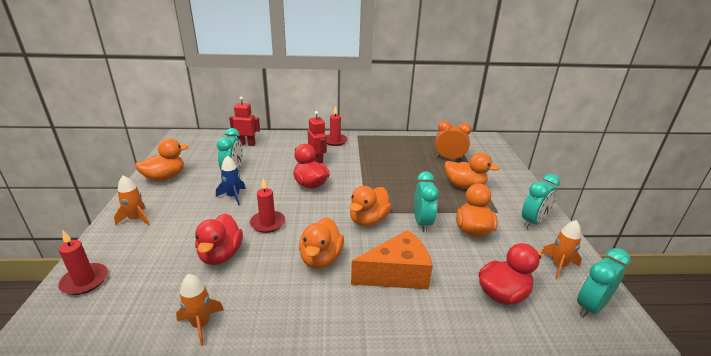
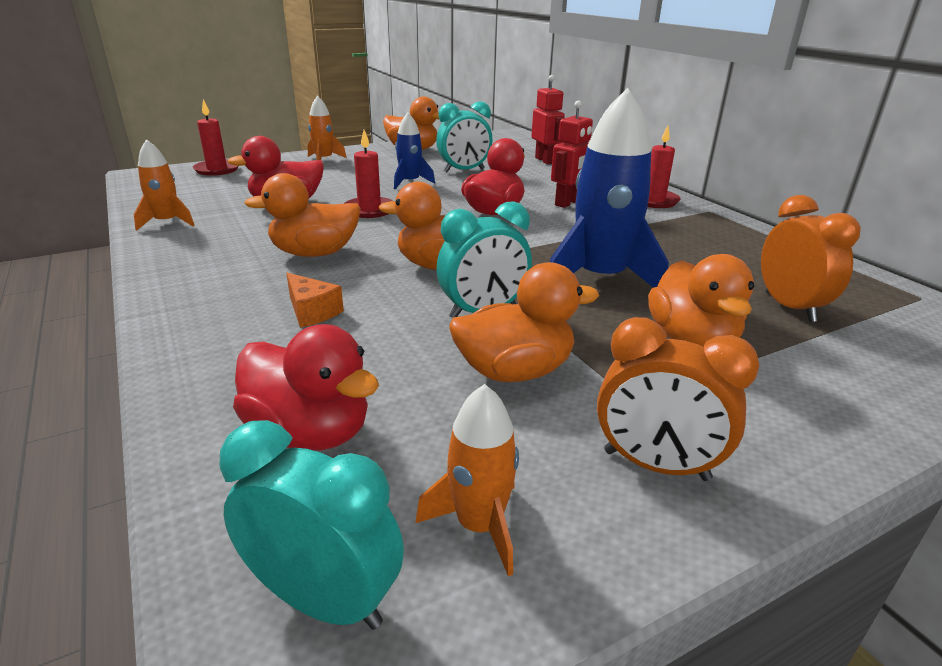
camera: 65 degrees right, 0 degrees up
orange cheese [351,230,433,289] -> orange cheese [286,273,344,328], size x0.49
turquoise clock [522,174,560,228] -> orange clock [597,317,759,481]
none -> blue rocket [550,88,669,287]

